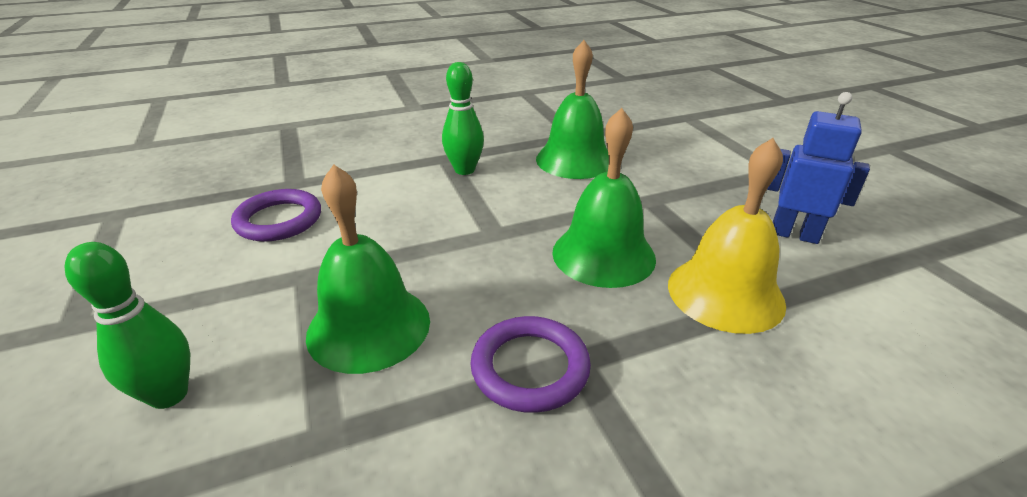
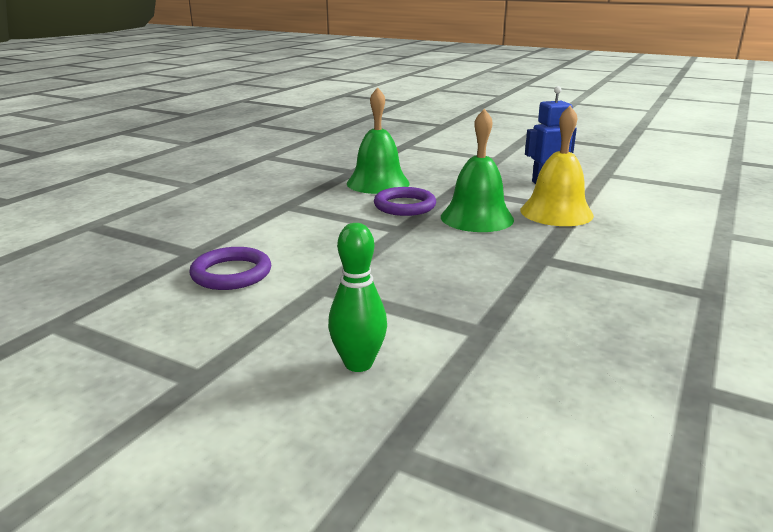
camera: 40 degrees left, 10 degrees down
green bell [306,164,430,374] -> none
green bowling pin [442,62,484,175] -> none
purple ring [470,316,591,413] -> purple ring moved to [374,187,436,216]

